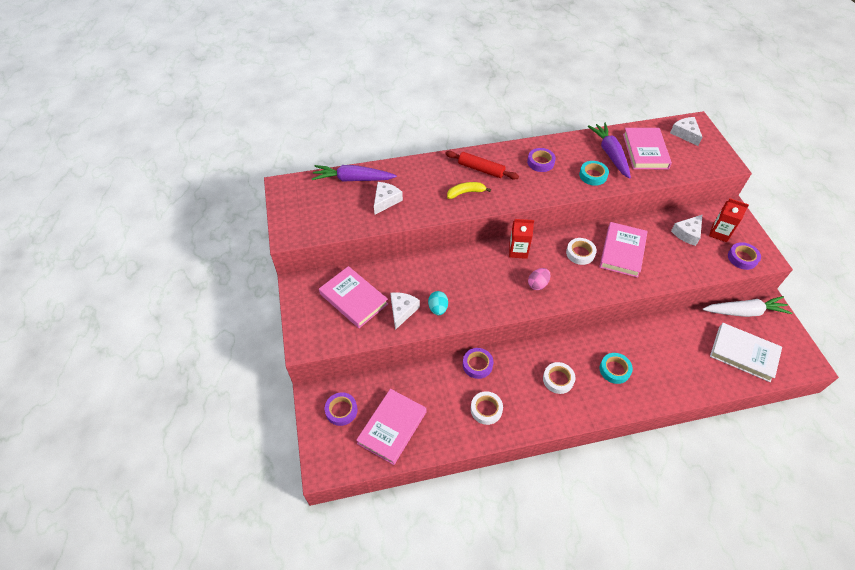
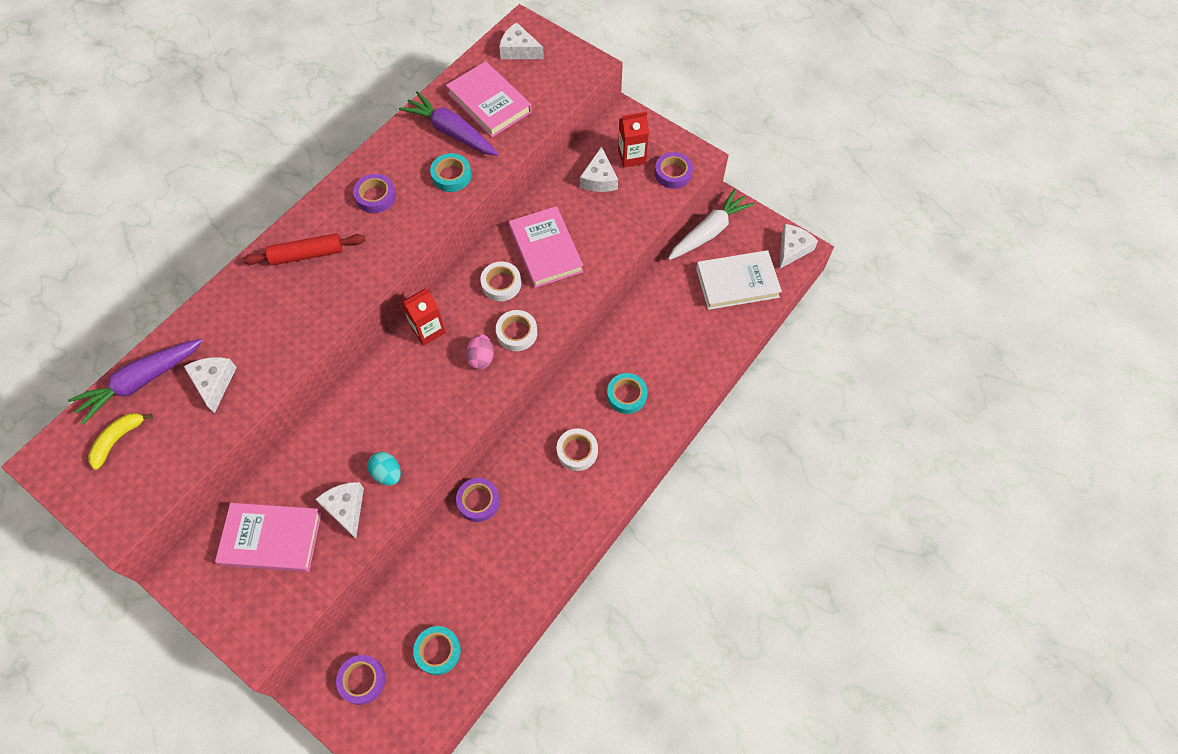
camera: 40 degrees left, 10 degrees up
pink book [356,389,427,465] -> turquoise tape [413,626,461,675]
yellow banana [447,182,491,199] -> yellow banana moved to [88,413,153,470]
white tape [471,391,503,425] -> white tape moved to [496,310,537,351]
none -> white cheese [780,224,818,269]

